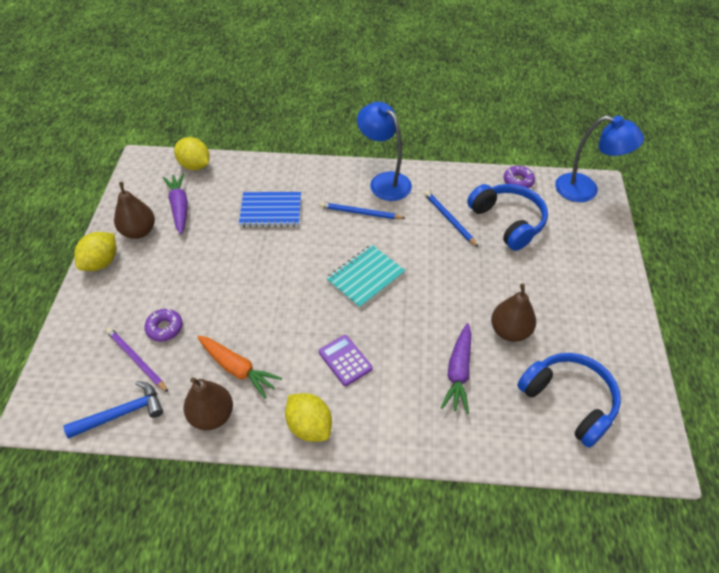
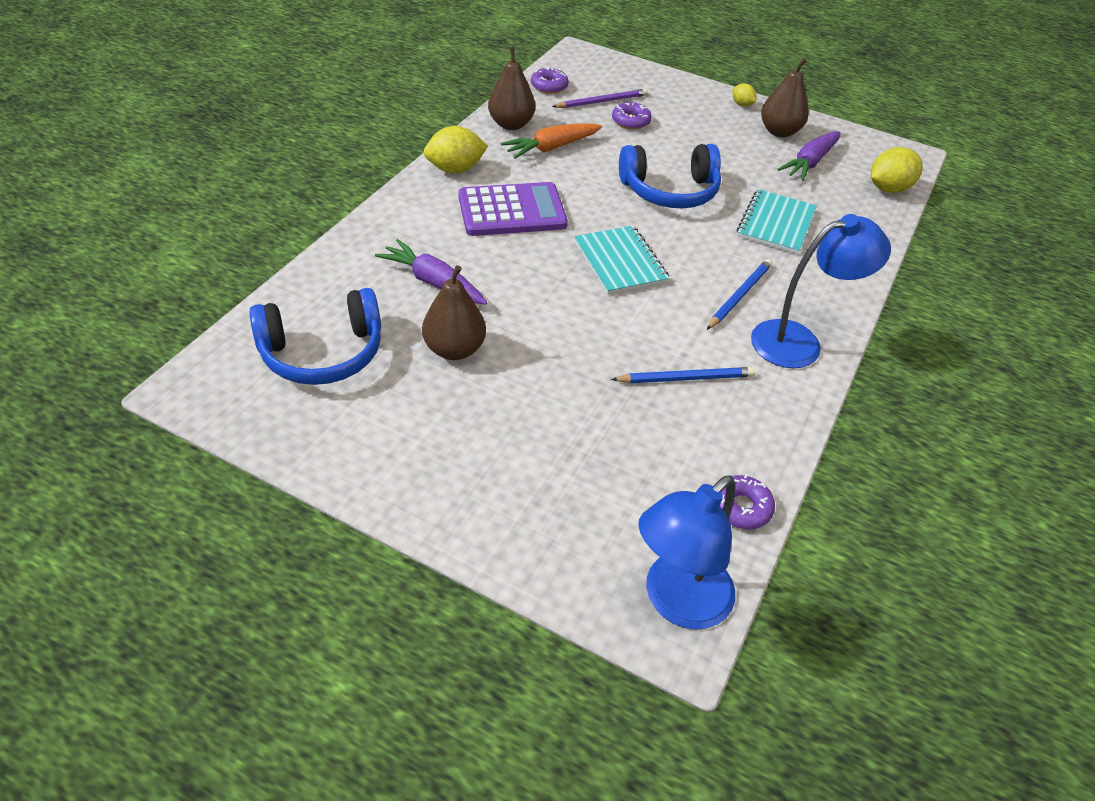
camera: 110 degrees right, 5 degrees down
blue hammer [64,381,163,438] -> purple donut [531,67,569,94]
yellow lemon [74,232,116,271] -> yellow lemon [732,83,756,107], size x0.54
purple carrot [163,173,188,234] -> purple carrot turned 120 degrees clockwise [777,131,841,181]
blue notebook [239,192,301,227] -> turquoise notebook [737,189,817,254]
purple calculator [319,335,373,386] -> purple calculator [458,182,568,236], size x1.73
blue headphones [467,184,548,251] -> blue headphones moved to [619,144,721,209]

